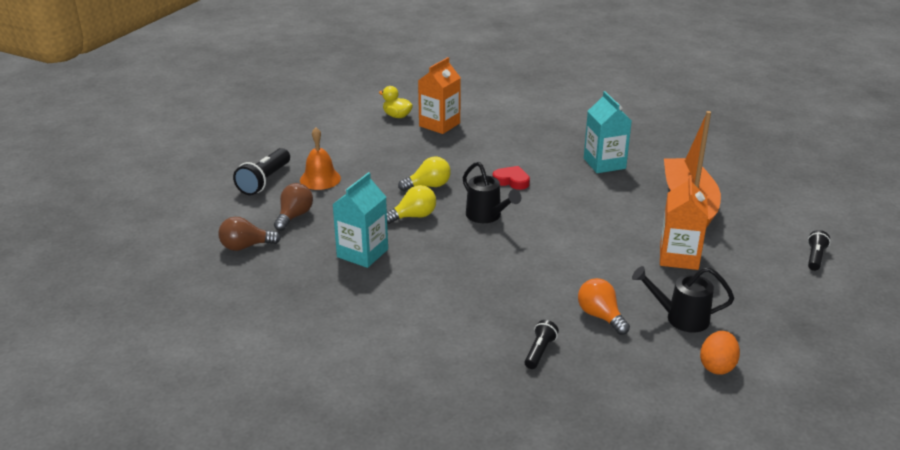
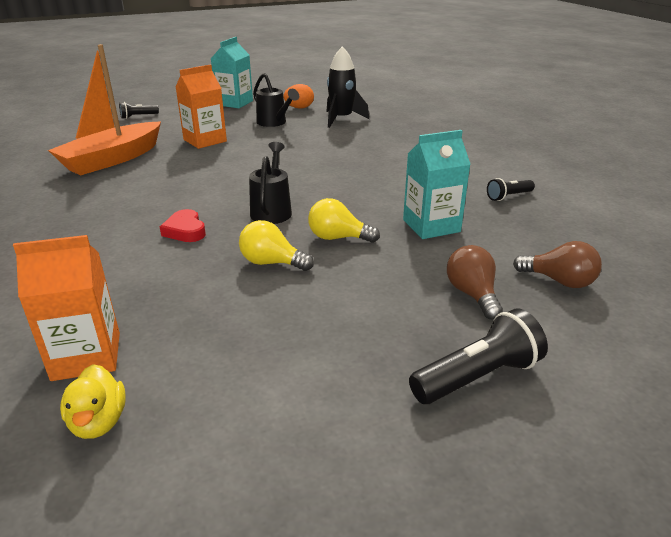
camera: 140 degrees left, 0 degrees up
brown light bulb [274,183,313,231] -> brown light bulb turned 105 degrees clockwise [447,245,503,320]
orange bell [300,127,341,190] -> none
black flashlight [525,320,559,369] -> black flashlight moved to [487,178,535,201]
orange light bulb [578,278,630,335] -> none
turquoise carton [584,91,632,173] -> turquoise carton moved to [211,37,253,108]
none -> black rocket [327,46,369,128]

